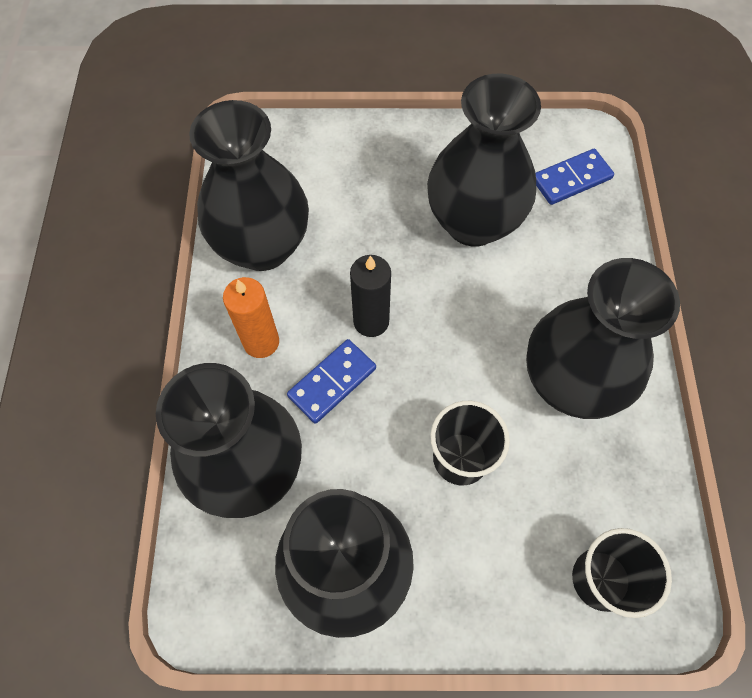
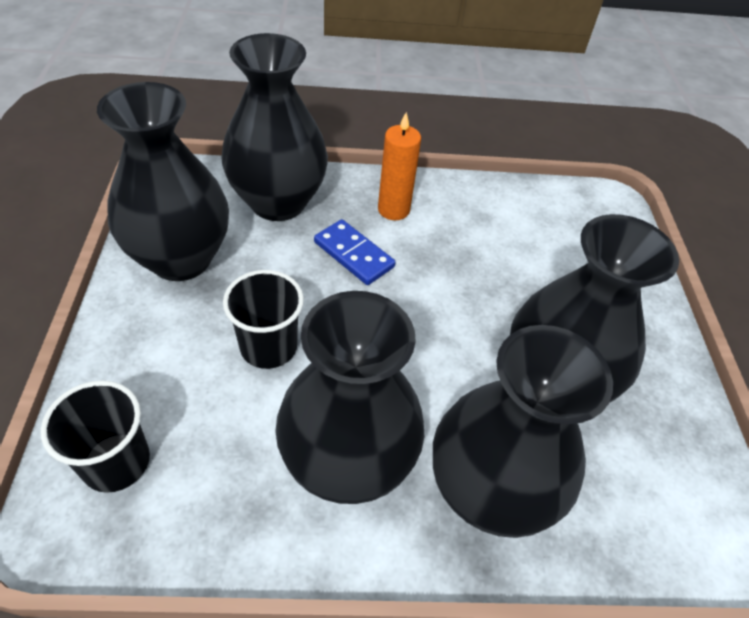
camera: 85 degrees right, 15 degrees down
black vase [189,100,309,271] -> black vase moved to [433,325,613,538]
black candle [350,255,391,337] -> none
blue domino [535,149,614,205] -> none

